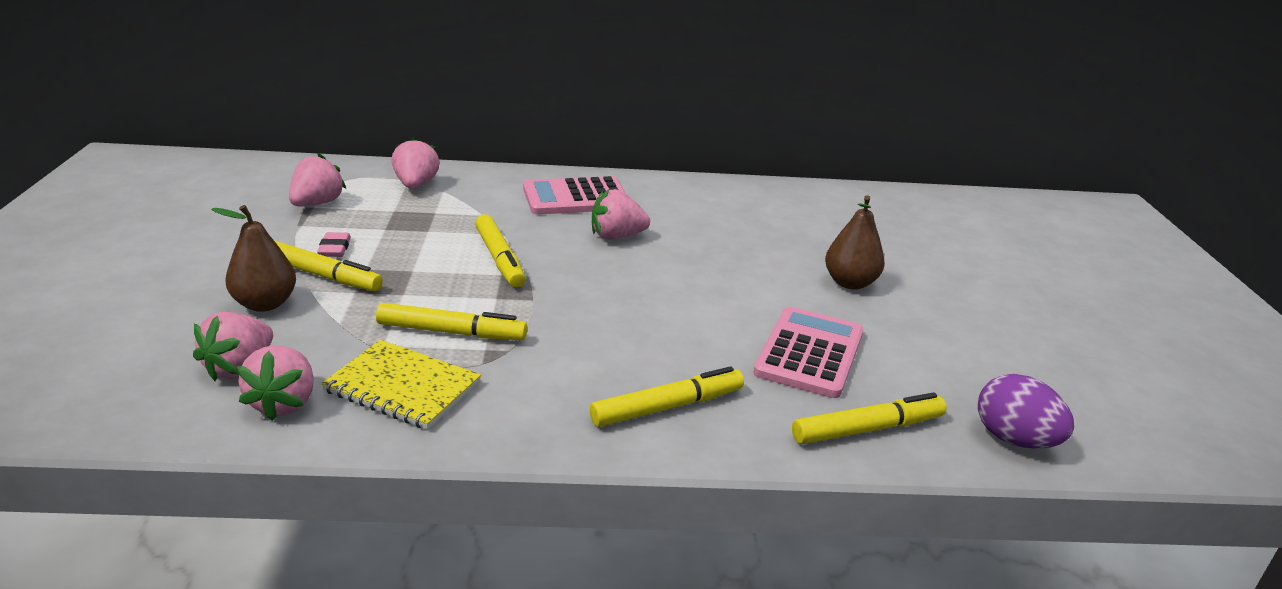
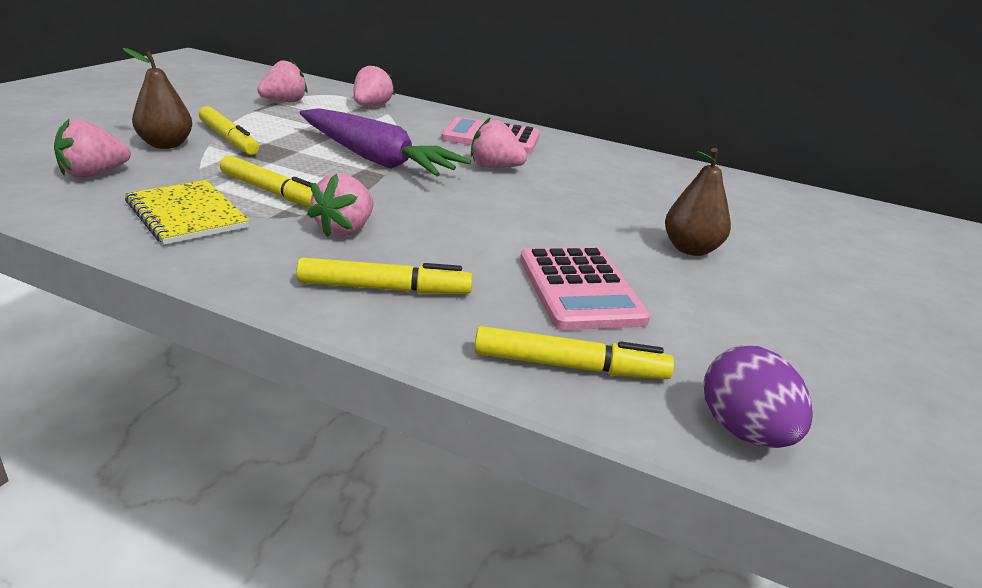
camera: 25 degrees right, 0 degrees up
pink strawberry [237,345,314,421] -> pink strawberry moved to [307,173,374,238]
pink eraser [317,232,351,257] -> none
yellow marker [475,214,525,287] -> purple carrot [299,108,471,176]
pink calculator [753,307,863,398] -> pink calculator turned 120 degrees clockwise [520,247,650,330]

